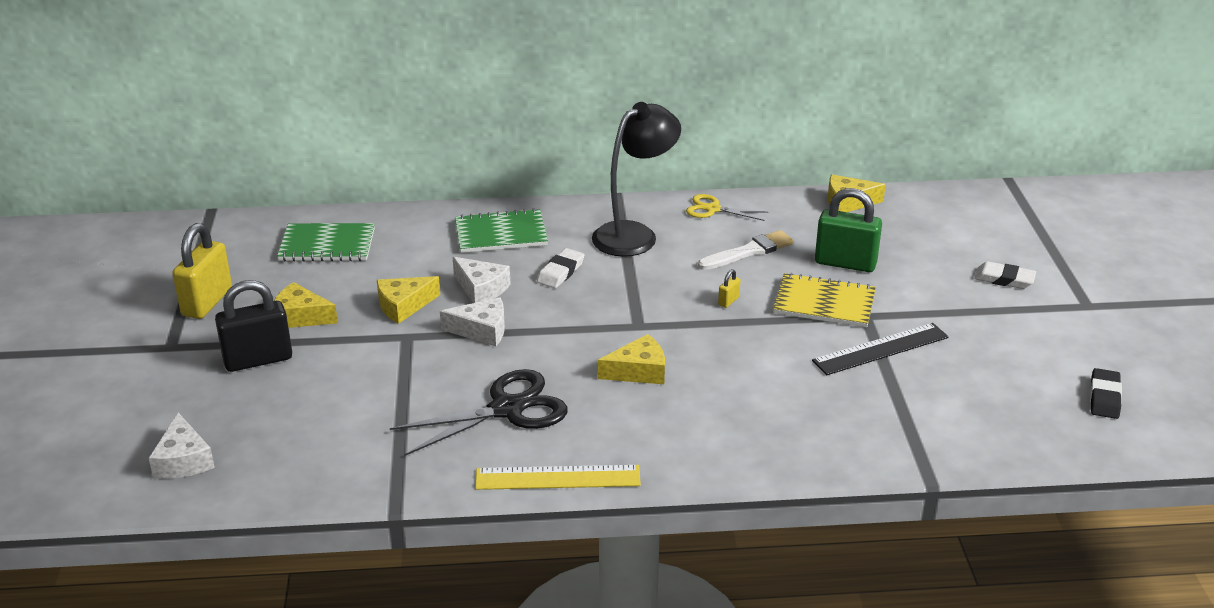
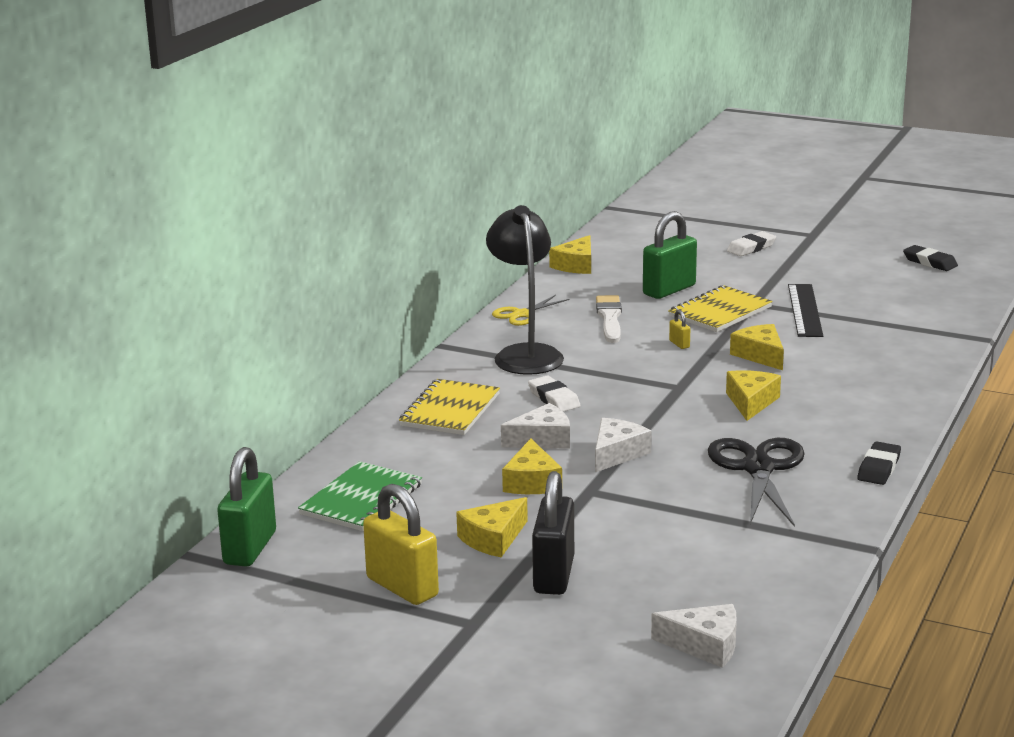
camera: 60 degrees left, 10 degrees down
green notebook [455,208,548,253] -> yellow notebook [399,379,500,435]
yellow ruler [475,465,641,490] -> black eraser [857,441,901,485]
none -> green padlock [217,447,276,567]
none -> yellow cheese [730,324,784,370]

